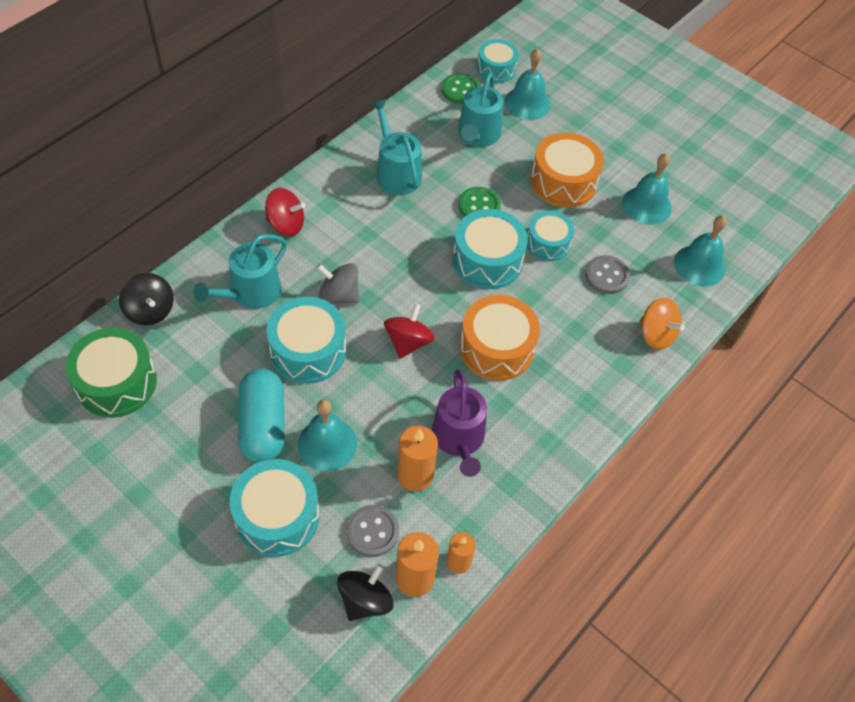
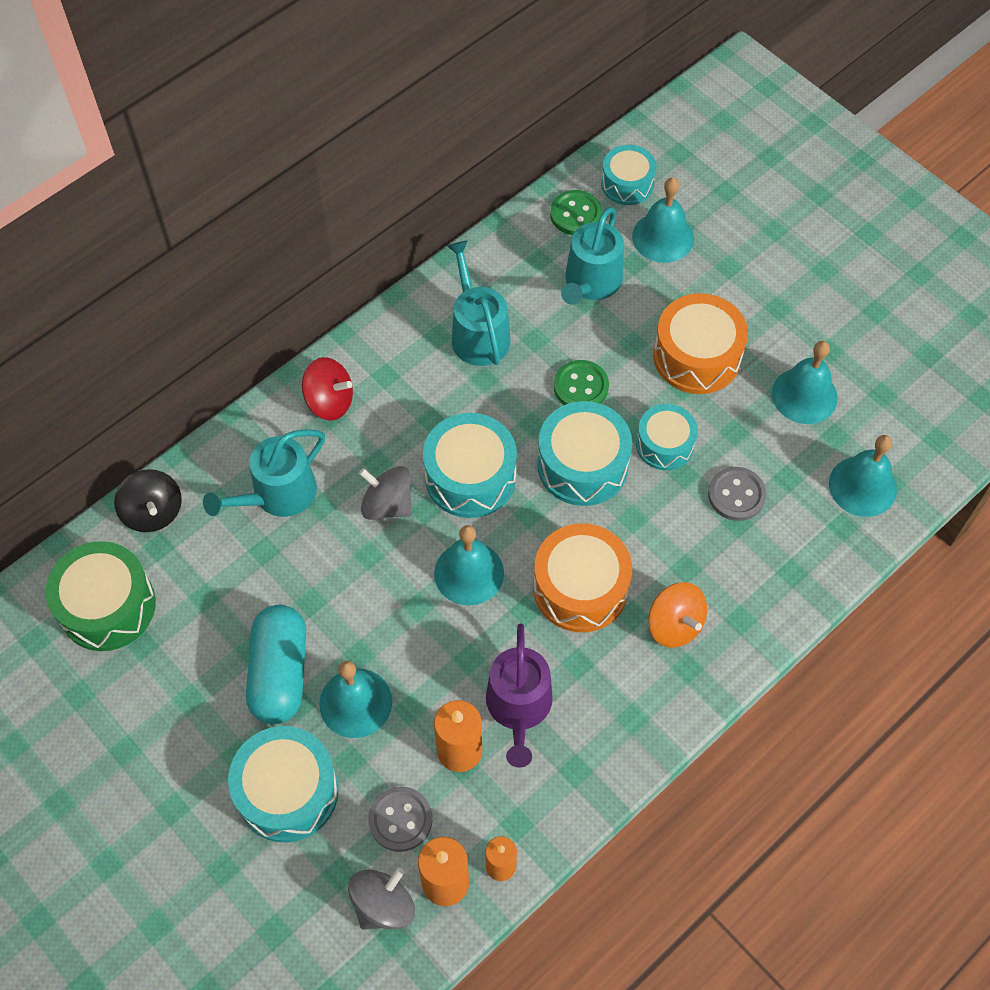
camera: 10 degrees right, 5 degrees up
turquoise drum [266,297,346,384] -> turquoise drum moved to [423,413,517,518]
black spinning top [337,564,394,621] -> grey spinning top [348,867,415,930]
red spinning top [384,303,435,358] -> turquoise bell [434,525,504,606]
orange spinning top [640,298,685,350] -> orange spinning top moved to [648,582,707,648]

